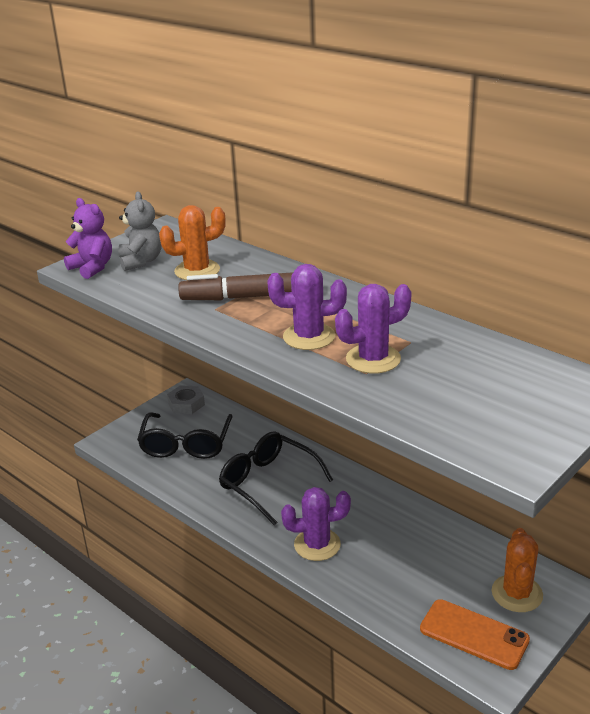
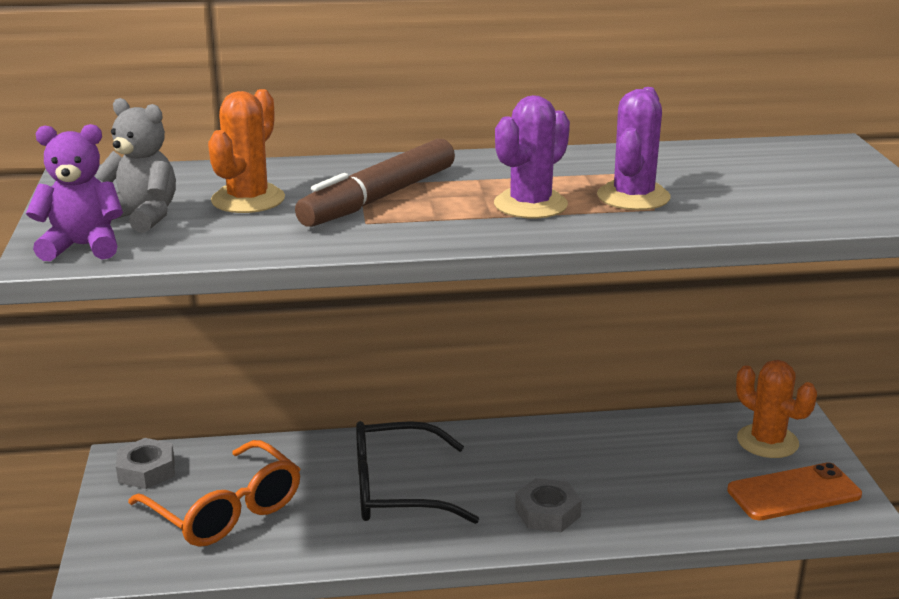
camera: 50 degrees left, 5 degrees down
black glasses [137,413,233,459] -> orange glasses [128,440,300,547]
purple cactus [281,487,351,561] -> grey nut [515,478,582,532]

